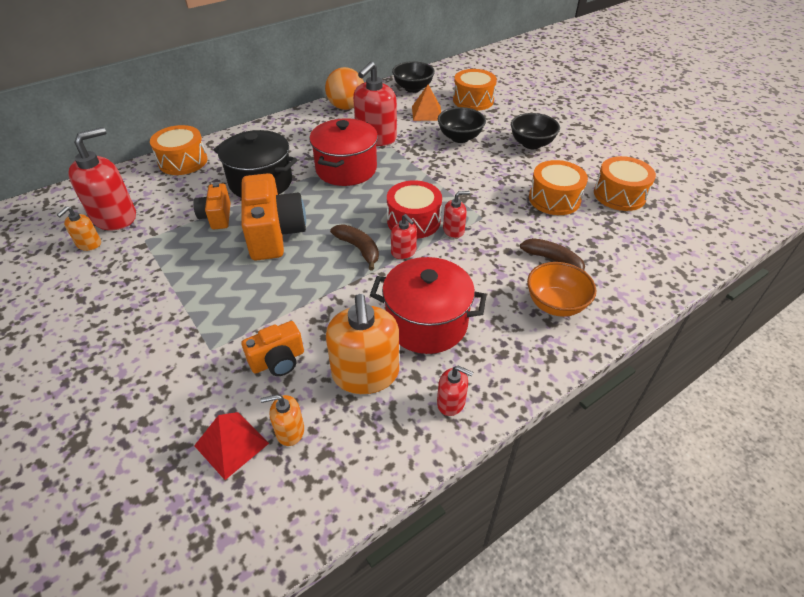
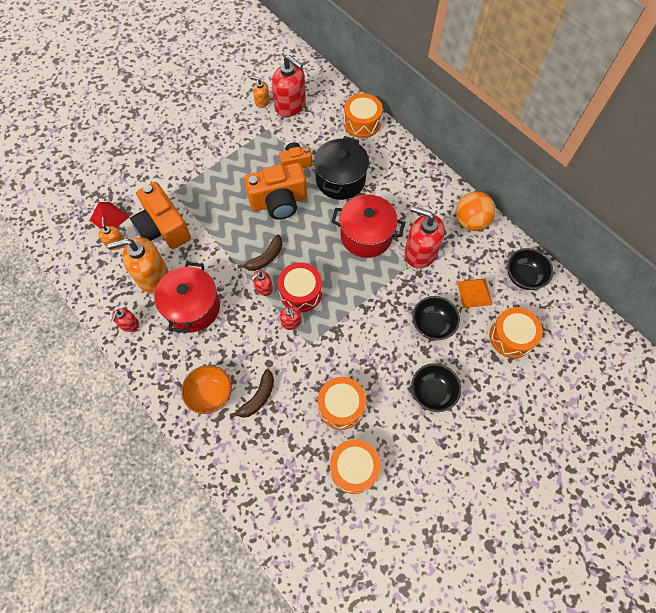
camera: 85 degrees right, 20 degrees up
orange camera [242,321,304,376] -> orange camera [130,182,191,249], size x1.79

